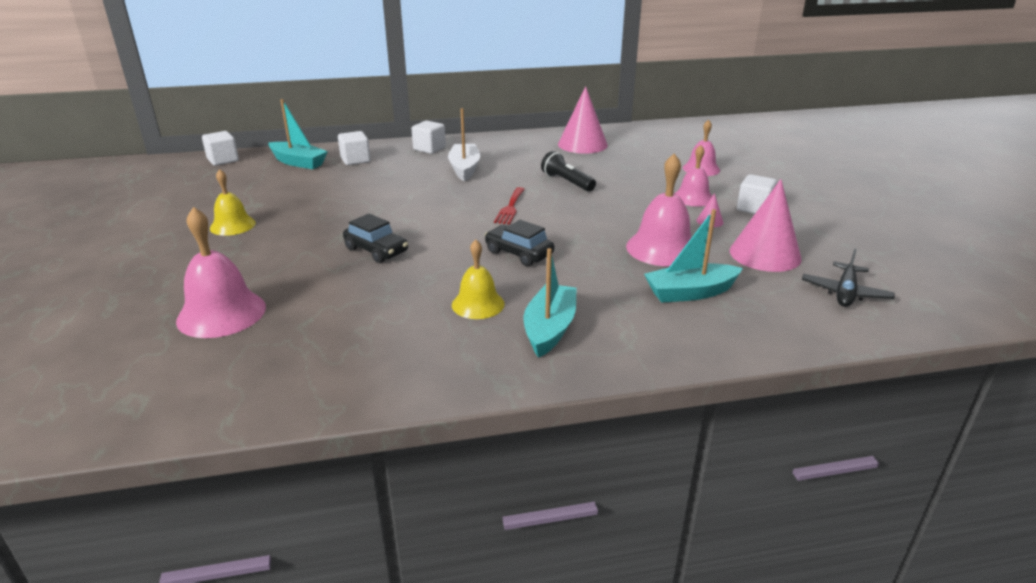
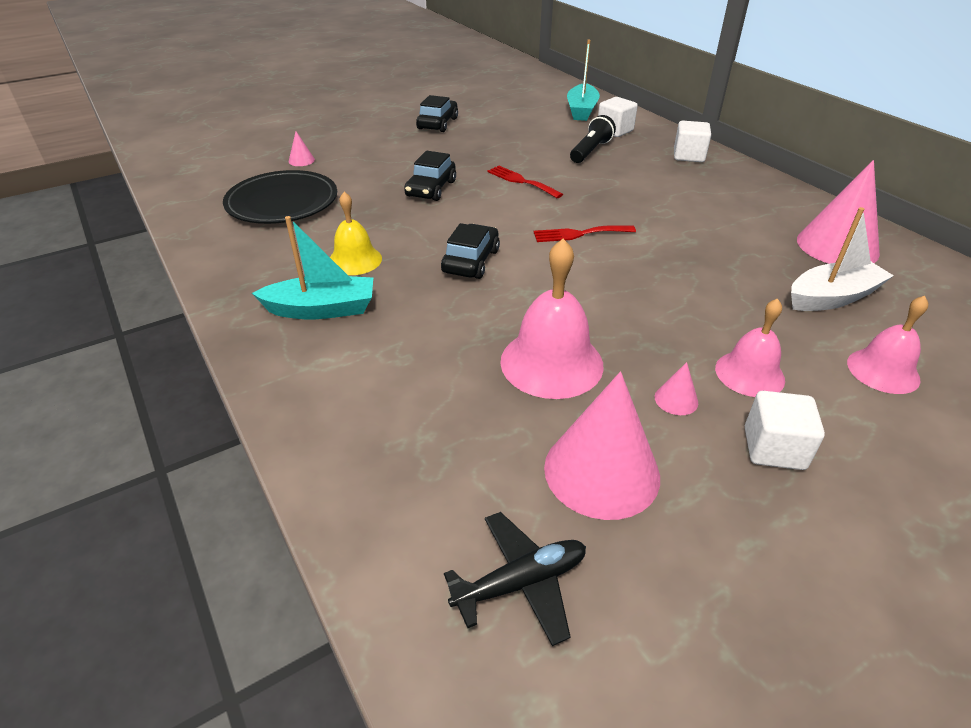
camera: 70 degrees right, 10 degrees up
pink bell [176,207,266,338] -> pink cone [288,132,315,166]
white cube [202,131,239,166] -> none
yellow bell [210,169,256,236] -> black car [416,95,458,132]
white boat [448,108,480,181] -> white boat moved to [791,207,894,311]
black flashlight [541,151,596,192] -> black flashlight moved to [570,115,616,163]
turquoise boat [644,209,743,303] -> none
black plane [802,248,895,307] -> black plane turned 150 degrees clockwise [444,512,586,646]
none -> black plate [223,170,337,224]
none -> red fork [487,166,563,198]

